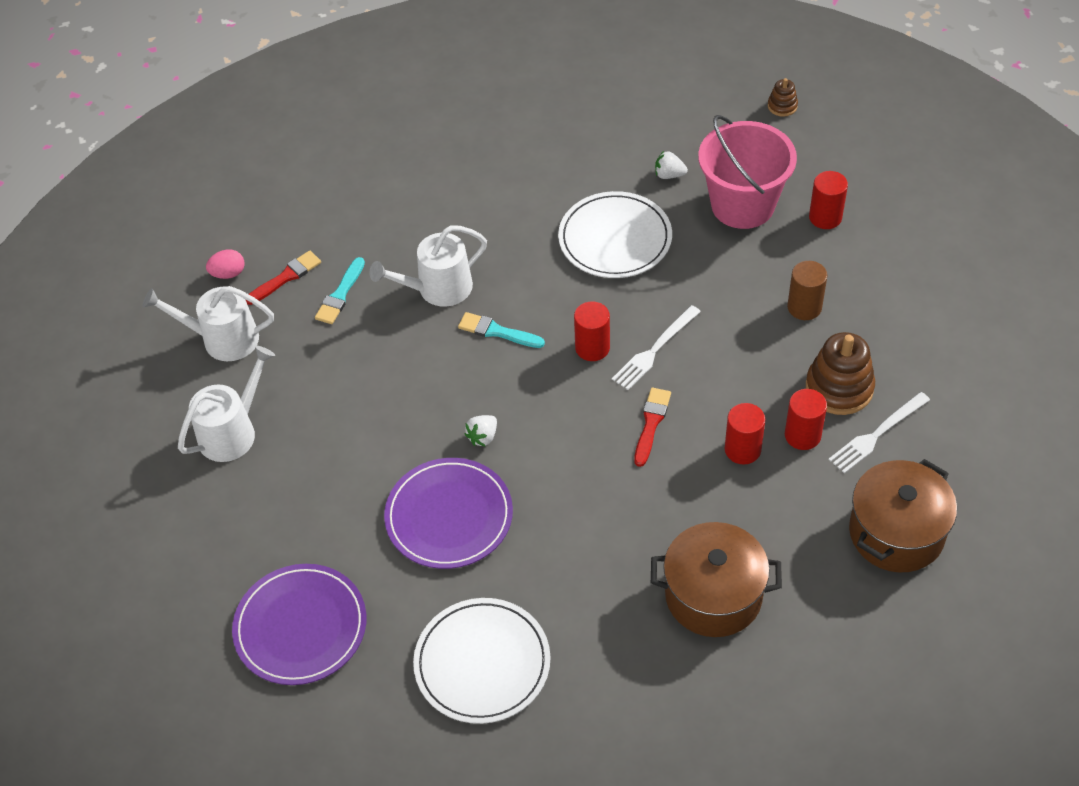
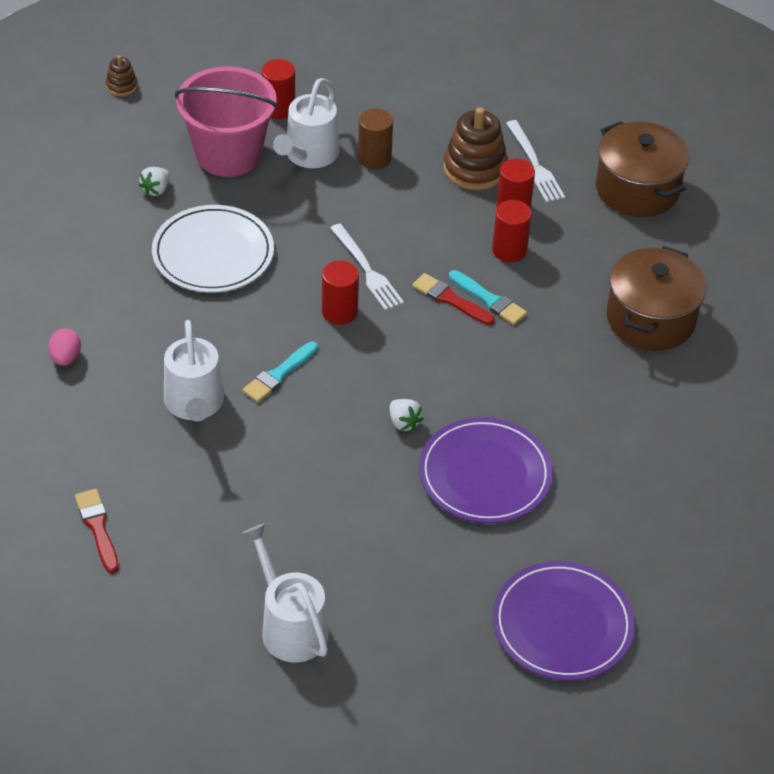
camera: 75 degrees left, 5 degrees down
white watering can [143,286,274,361] -> white watering can moved to [273,78,340,168]
pink egg [206,249,245,279] -> pink egg moved to [48,328,81,366]
turquoise brush [315,257,365,324] -> turquoise brush moved to [449,270,527,325]
white plate [413,598,550,724] -> none

